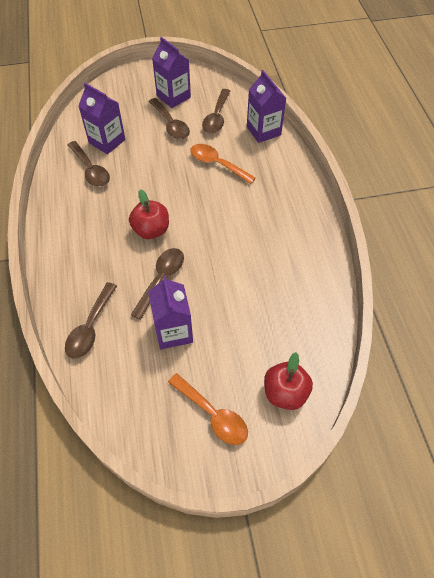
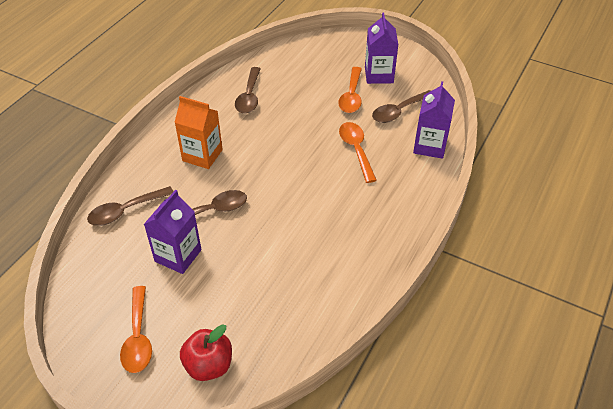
camera: 40 degrees right, 10 degrees down
purple carton [78,83,125,154] -> none
red apple [129,189,169,239] -> none
brown spoon [149,98,190,139] -> orange spoon [338,67,362,113]
none -> orange carton [174,96,223,169]

